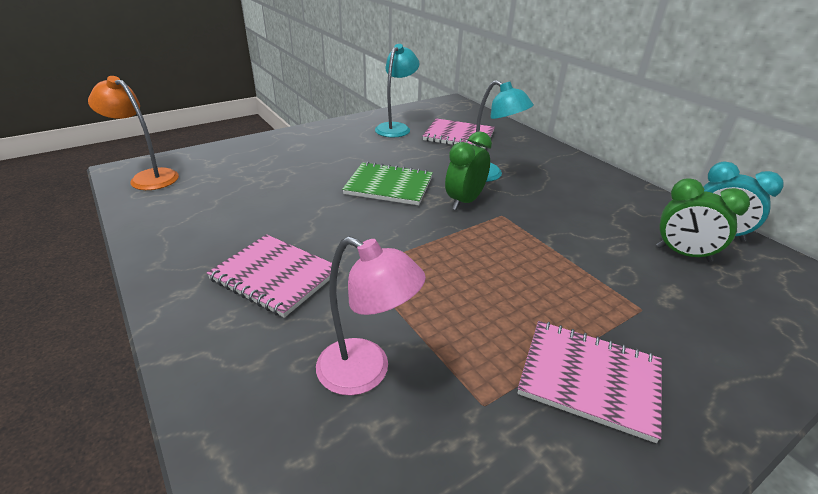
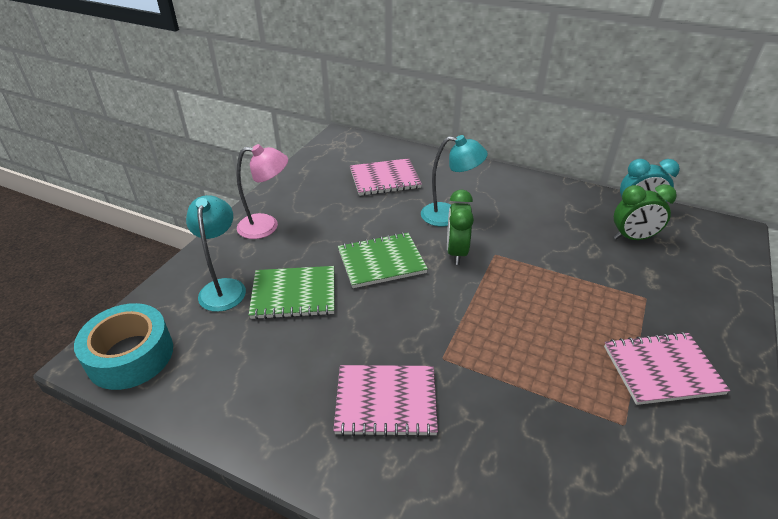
camera: 30 degrees left, 5 degrees up
orange lamp [88,76,179,190] -> turquoise tape [74,303,173,390]
pink lamp [316,236,426,396] -> pink lamp moved to [236,144,288,239]
turquoise lamp [375,44,420,138] -> turquoise lamp moved to [186,195,246,312]
none -> green notebook [249,266,335,320]

